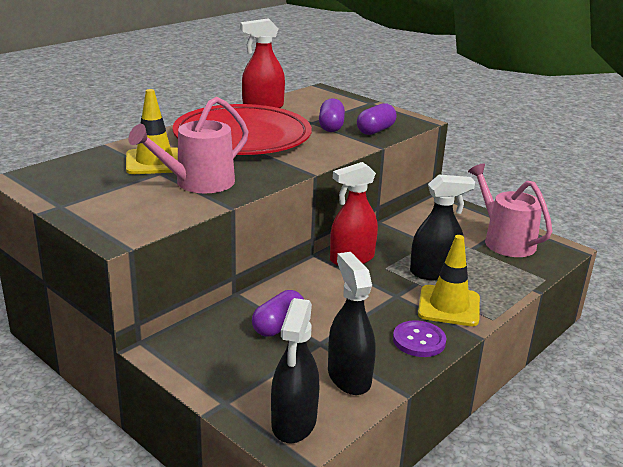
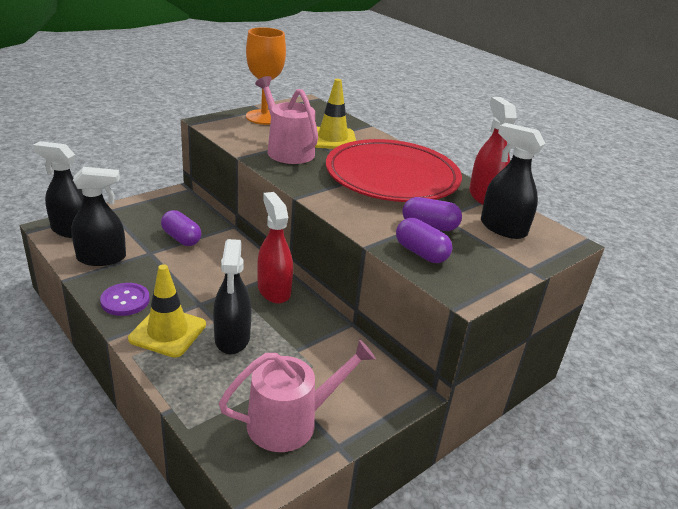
camera: 95 degrees right, 5 degrees up
none -> orange goblet [246,27,286,125]
none -> black spray bottle [481,123,546,239]

